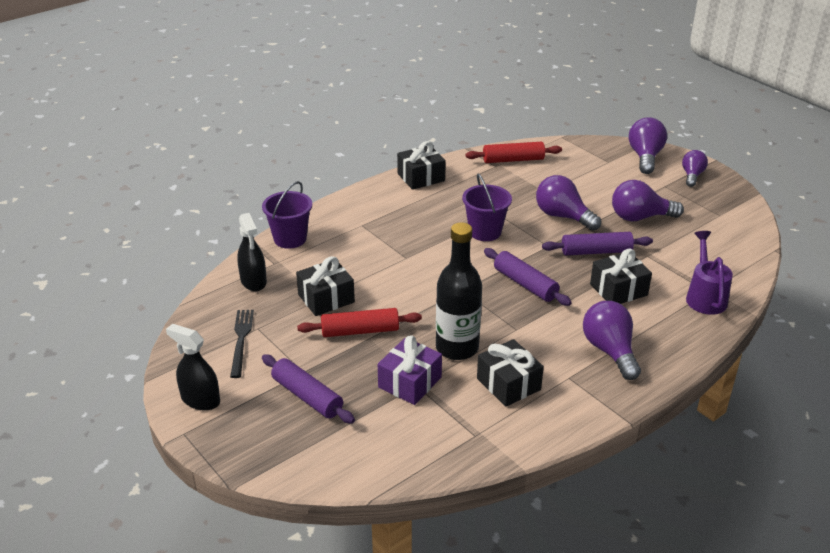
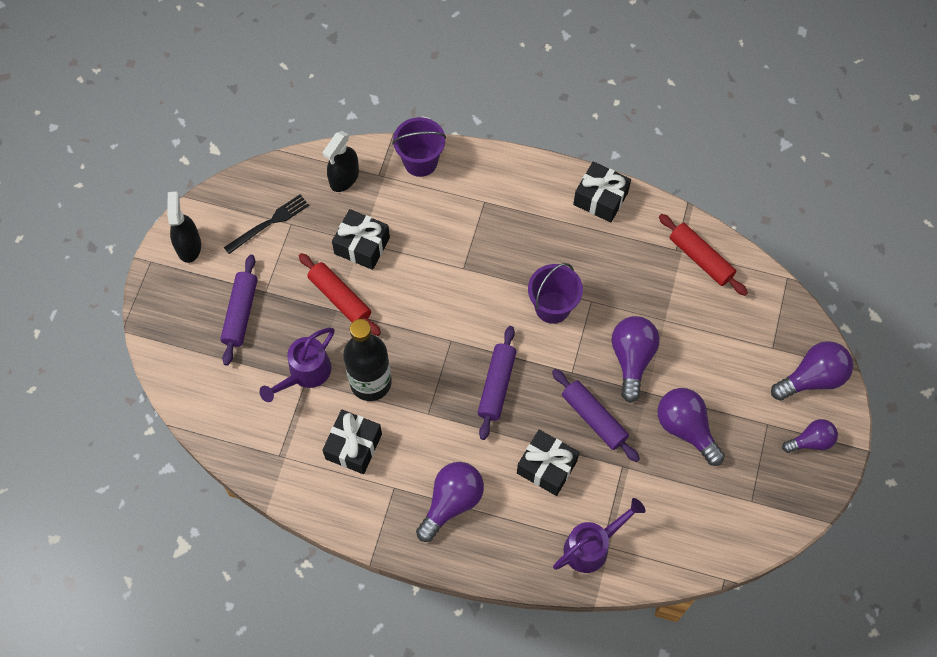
camera: 55 degrees right, 30 degrees up
purple gift [378,335,442,405] -> purple watering can [259,328,335,402]

